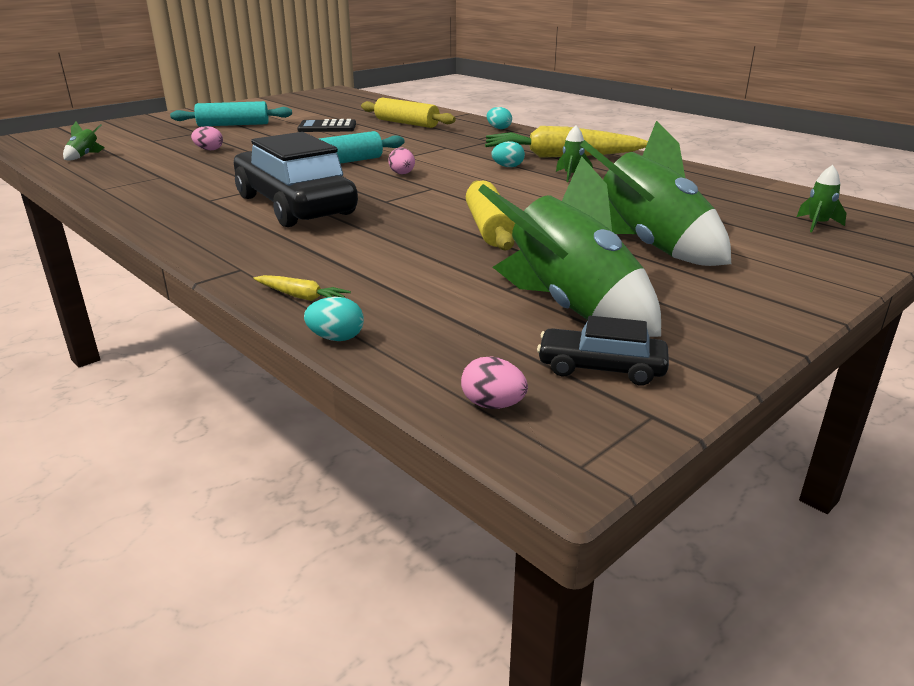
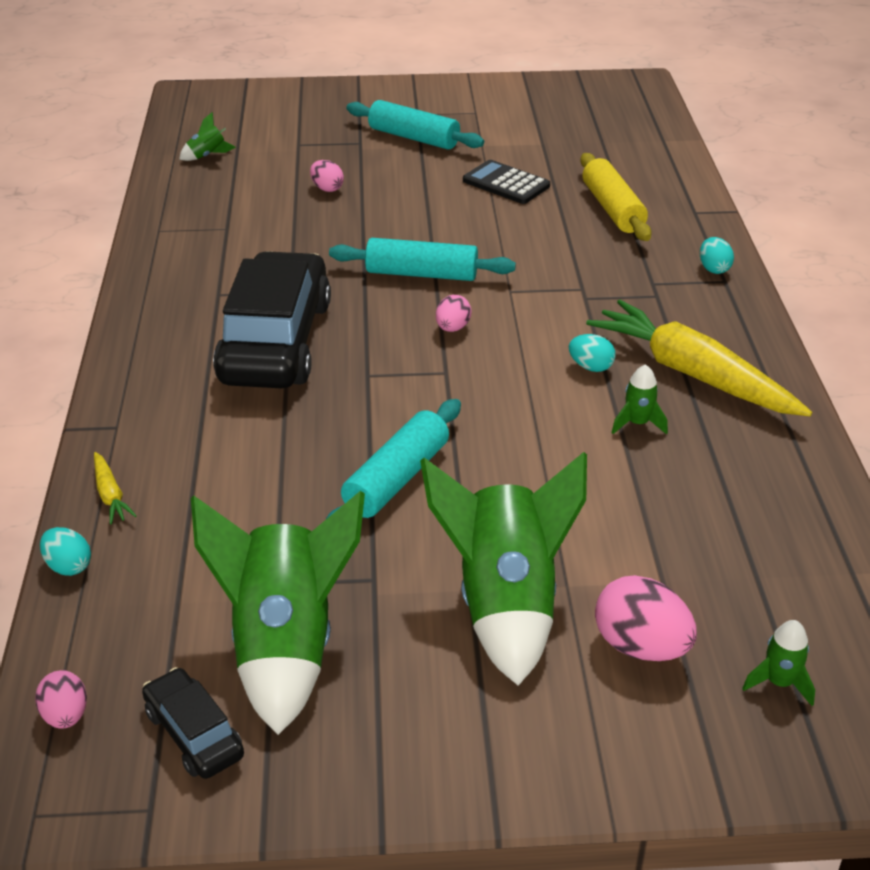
camera: 40 degrees right, 10 degrees up
yellow rolling pin [466,180,515,251] -> turquoise rolling pin [326,399,461,519]
none -> pink egg [595,575,697,661]

